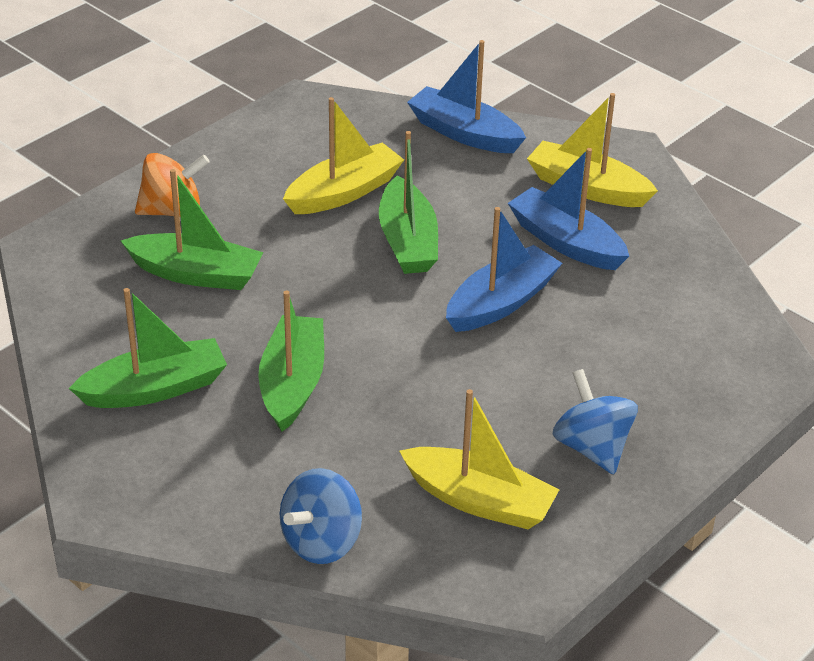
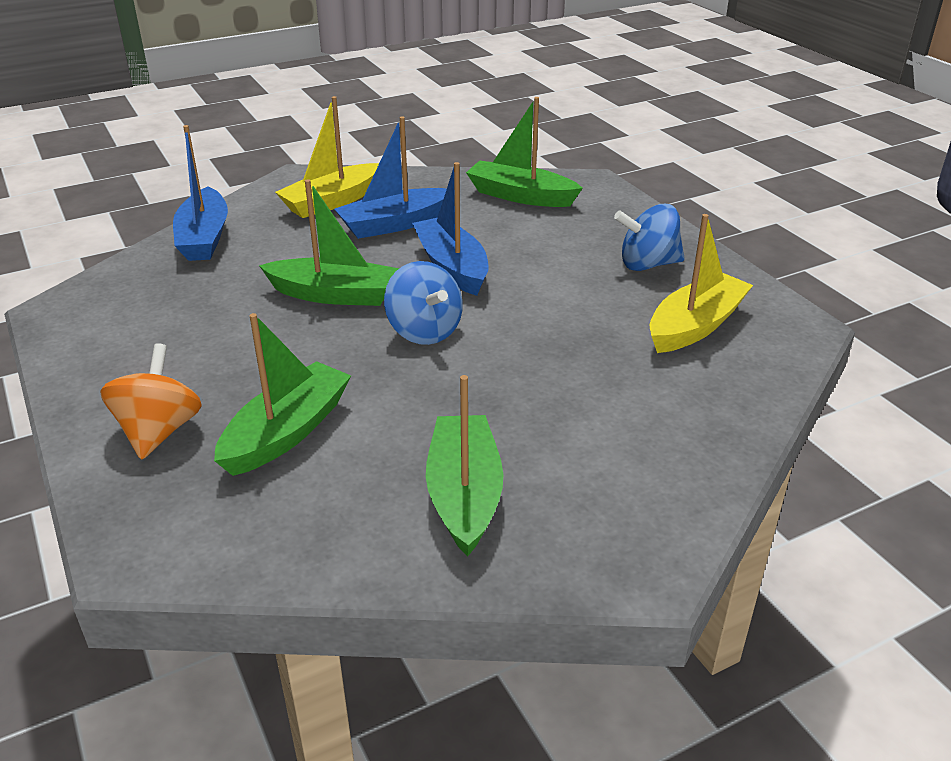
camera: 70 degrees left, 5 degrees down
green boat [258,290,324,432] -> green boat moved to [466,97,583,207]
blue spinning top [280,468,362,564] -> blue spinning top moved to [384,261,463,345]
yellow boat [283,97,404,214] -> none
blue boat [407,40,526,153] -> blue boat turned 60 degrees counterclockwise [173,125,228,261]

